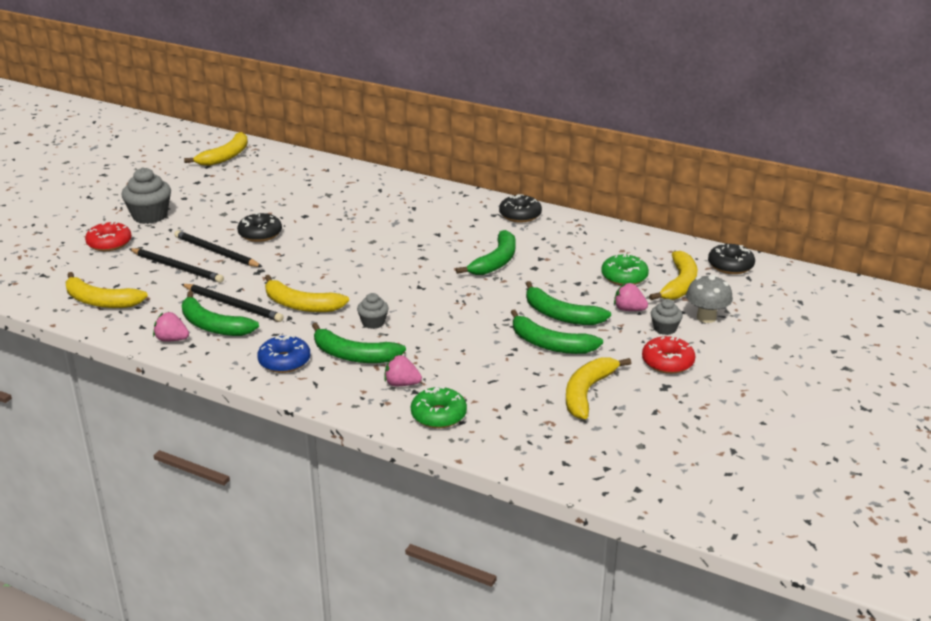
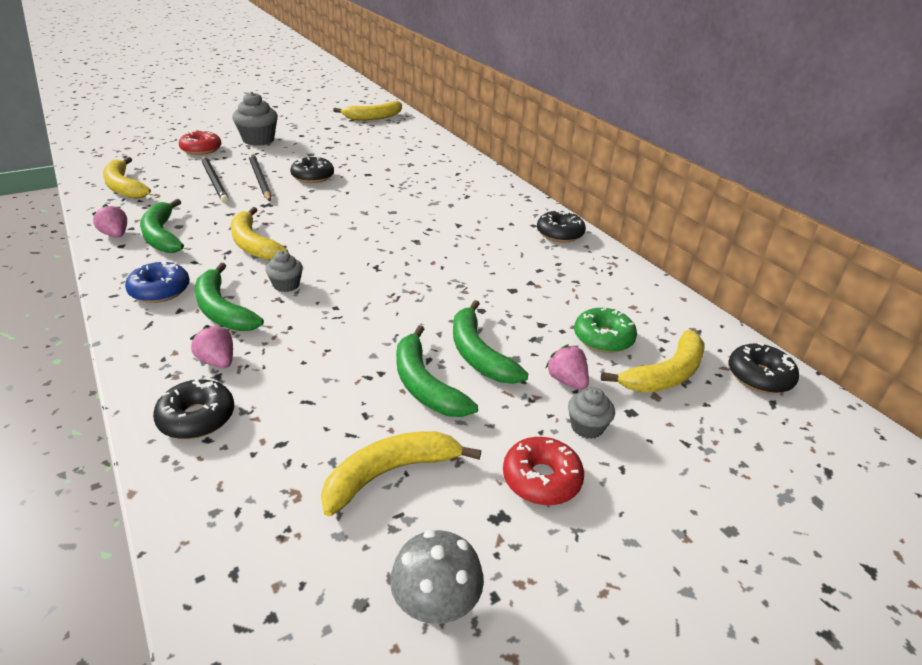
camera: 30 degrees right, 5 degrees up
black pencil [181,284,284,322] -> none
green donut [411,387,467,428] -> black donut [153,379,234,439]
green banana [456,230,516,275] -> none
grey mushroom [686,275,733,323] -> grey mushroom moved to [390,530,484,624]

